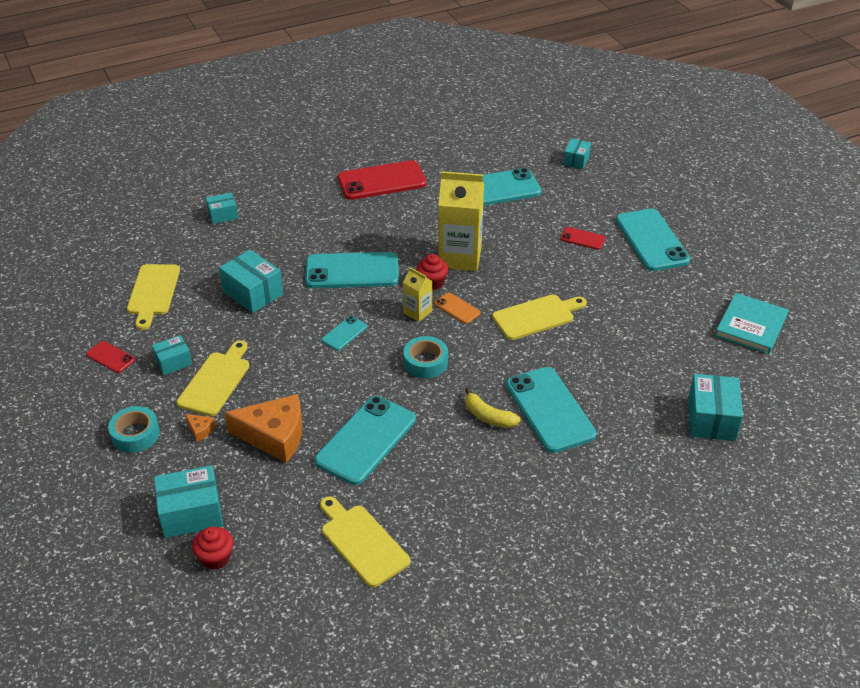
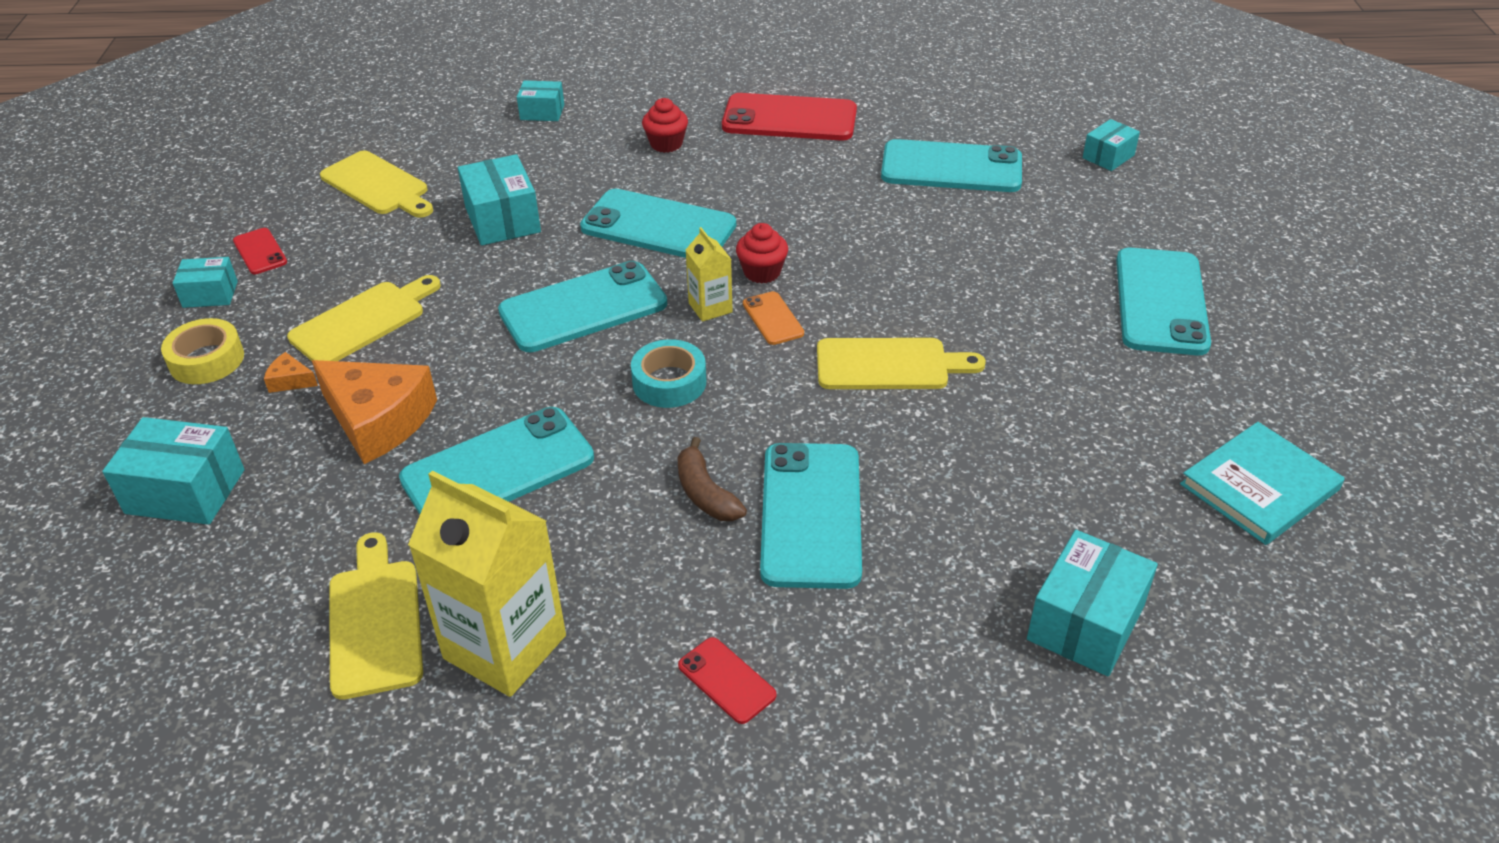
camera: 25 degrees right, 0 degrees up
turquoise tape [108,406,160,453] -> yellow tape [161,318,244,384]
yellow cutting board [127,264,180,330] -> yellow cutting board turned 75 degrees counterclockwise [320,151,433,218]
turquoise box [152,335,192,375] -> turquoise box moved to [173,257,238,308]
orange cheese [185,414,216,442] -> orange cheese turned 135 degrees clockwise [264,352,318,393]
red cupcake [192,527,234,570] -> red cupcake moved to [642,98,688,153]
turquoise phone [321,316,367,351] -> turquoise phone [498,261,667,352], size x2.12
yellow carton [438,171,484,271] -> yellow carton moved to [408,471,566,697]
yellow banana [465,387,521,428] -> brown banana [677,437,747,521]
red phone [560,227,606,250] -> red phone moved to [678,637,776,724]

